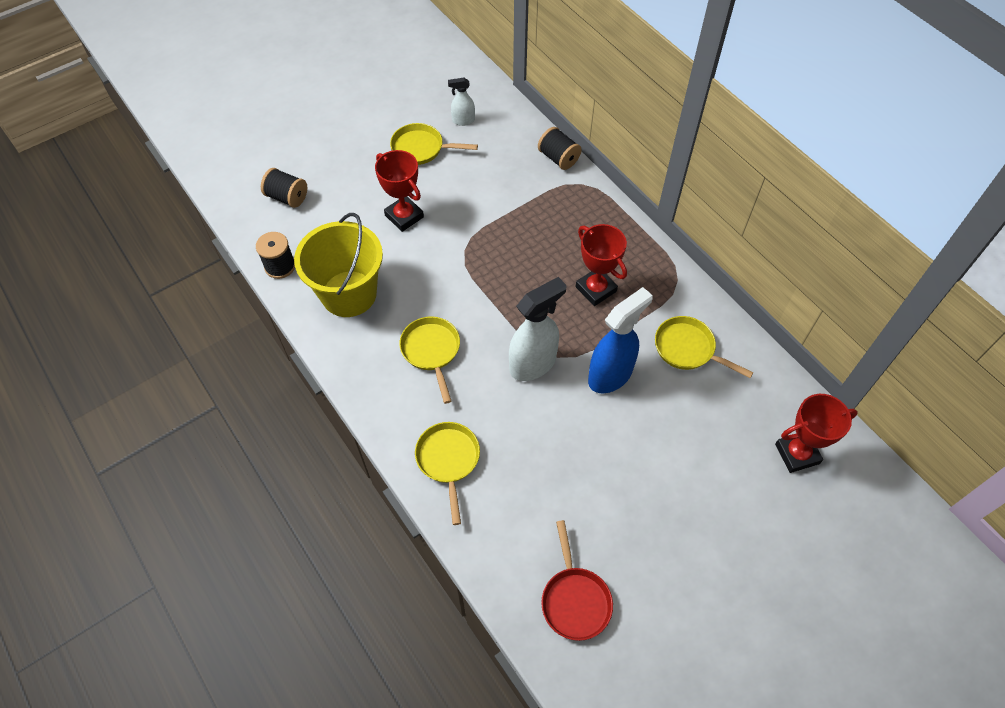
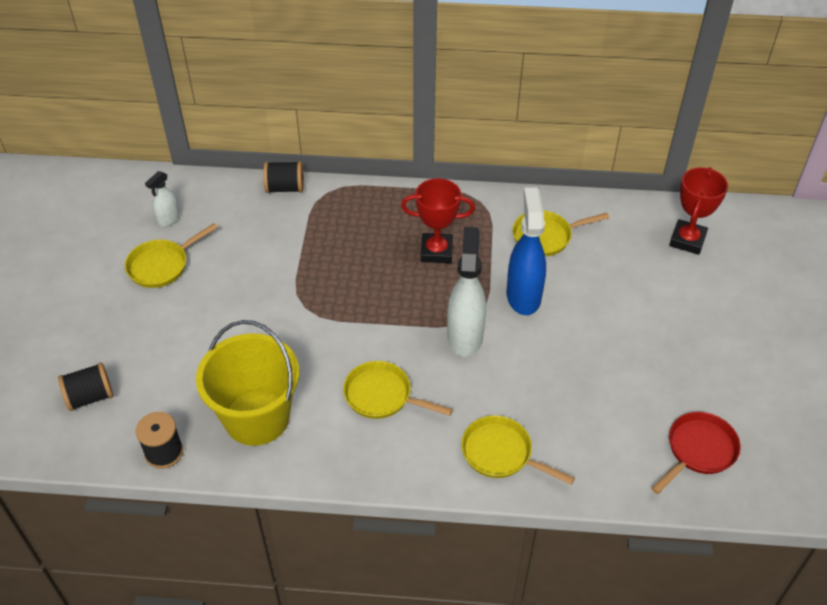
camera: 50 degrees left, 10 degrees down
red trophy [375,150,424,232] -> none
red pan [541,520,613,641] -> red pan turned 75 degrees counterclockwise [651,412,741,494]

